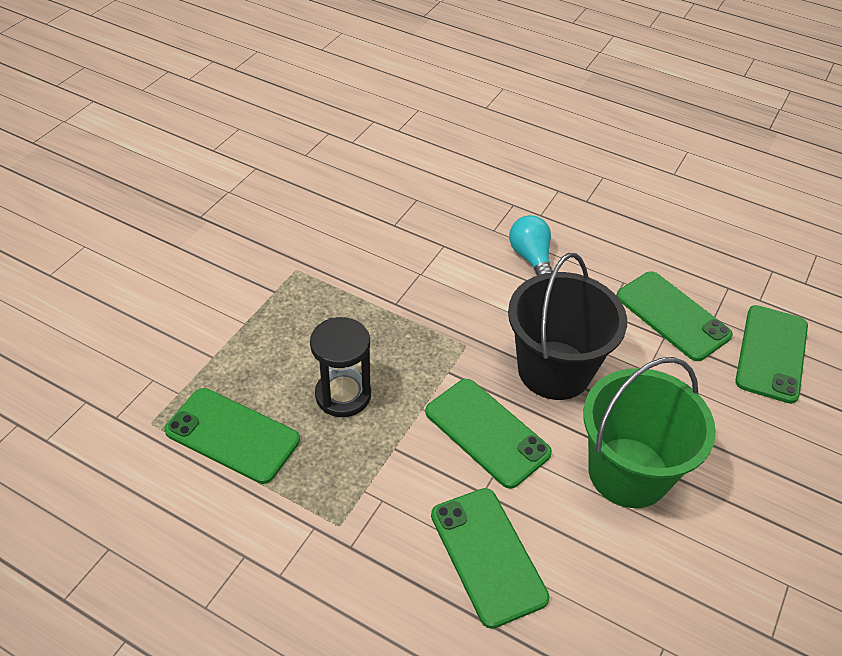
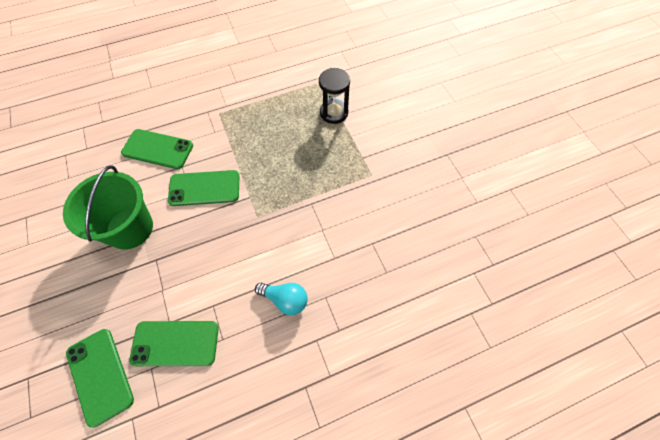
camera: 130 degrees right, 15 degrees up
green phone [164,388,300,484] -> none
black hourglass [310,317,371,417] -> black hourglass moved to [319,68,350,124]
black bucket [508,253,627,400] -> none

